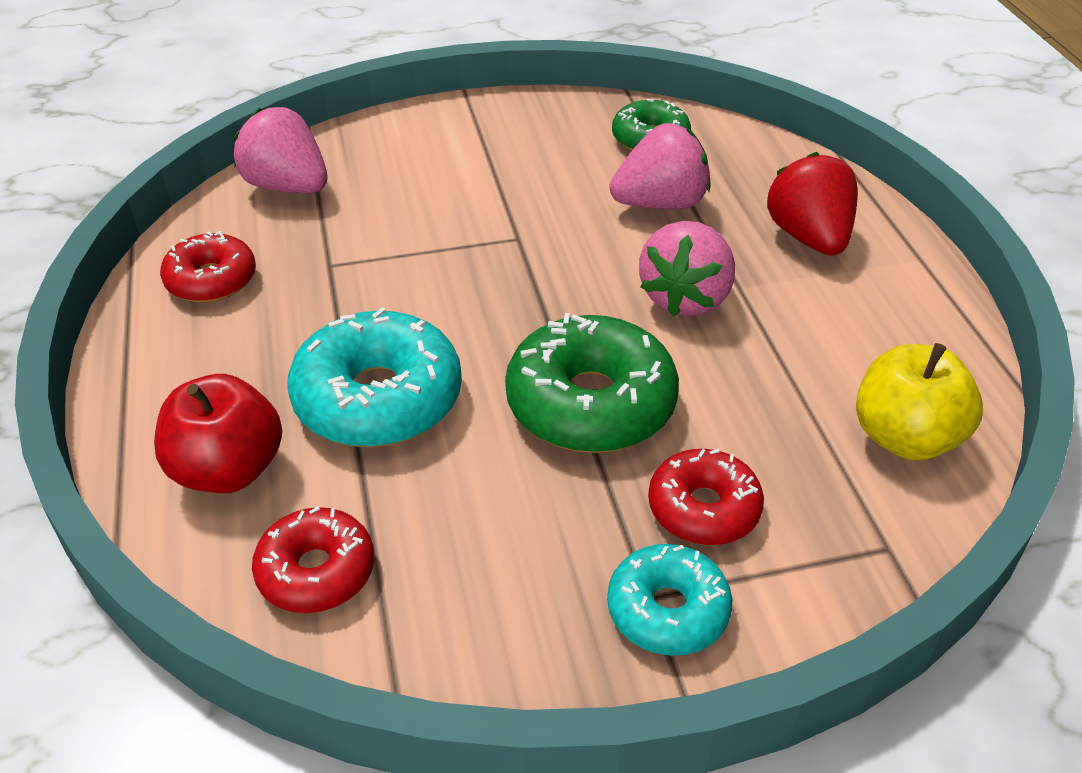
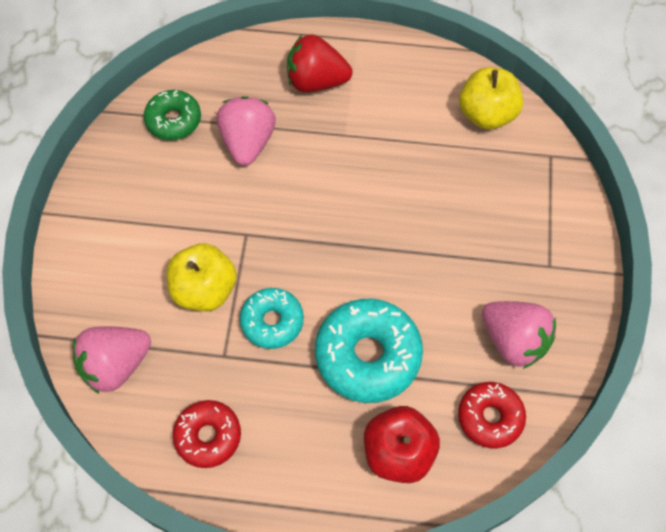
camera: 70 degrees left, 20 degrees up
green donut [505,313,679,453] -> none
turquoise donut [607,544,732,656] -> turquoise donut moved to [240,288,304,349]
pink strawberry [639,221,735,317] -> pink strawberry moved to [482,301,556,369]
red donut [648,449,764,545] -> none
none -> yellow apple [167,243,237,311]

